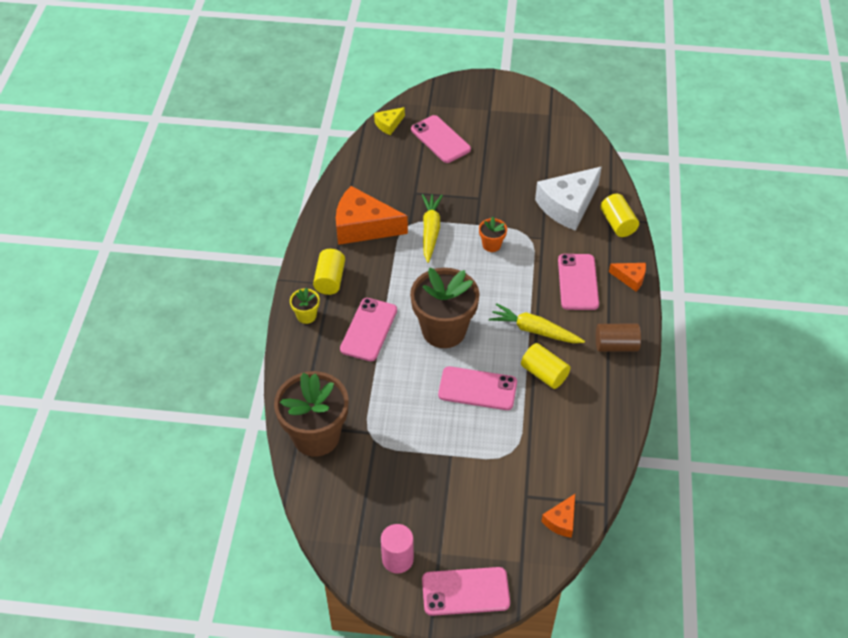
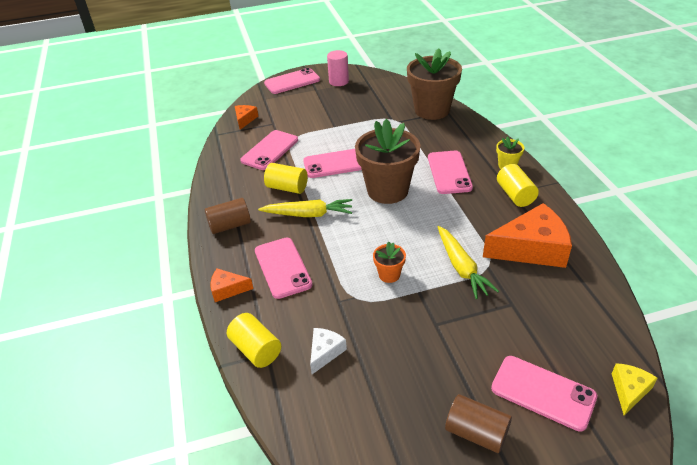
camera: 160 degrees right, 10 degrees down
white cheese [535,167,602,231] -> white cheese [310,328,347,374], size x0.49
none -> pink phone [240,130,298,170]
none -> brown cylinder [445,394,512,453]

